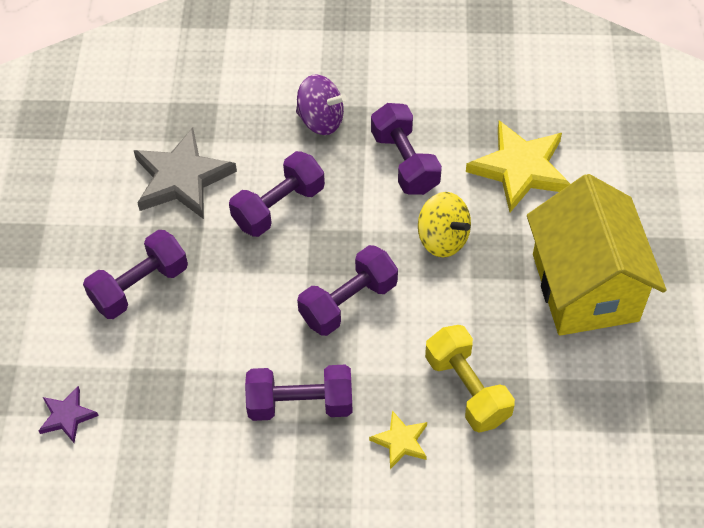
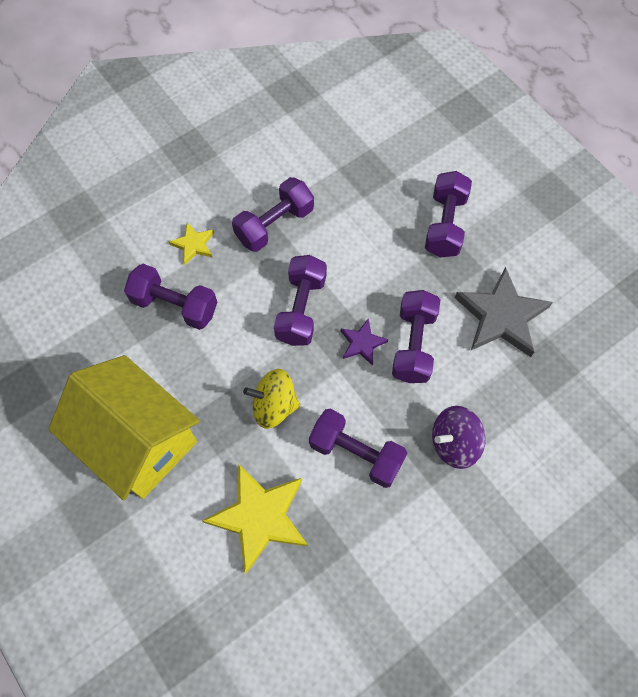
camera: 140 degrees right, 10 degrees up
purple star [39,386,99,443] -> purple star moved to [341,318,389,366]
yellow dumbbell [425,325,515,433] -> purple dumbbell [124,264,217,330]

